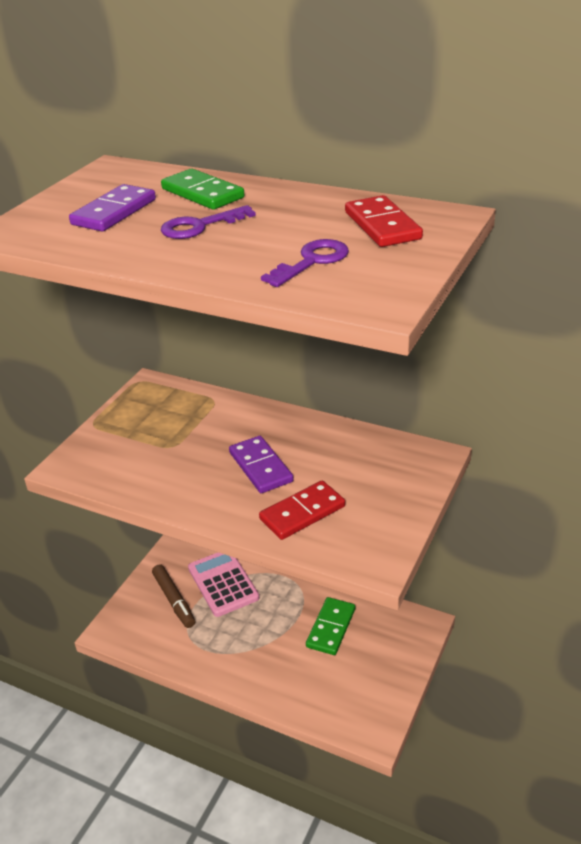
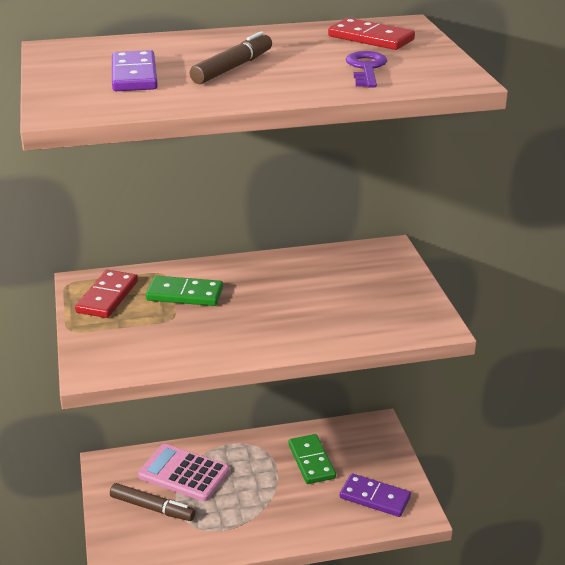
camera: 40 degrees left, 5 degrees down
green domino [161,169,244,210] -> green domino moved to [146,276,223,306]
purple key [161,205,256,239] -> brown marker [190,31,272,84]
purple domino [229,436,294,493] -> purple domino moved to [340,473,411,517]
red domino [259,481,345,540] -> red domino moved to [75,270,138,318]

